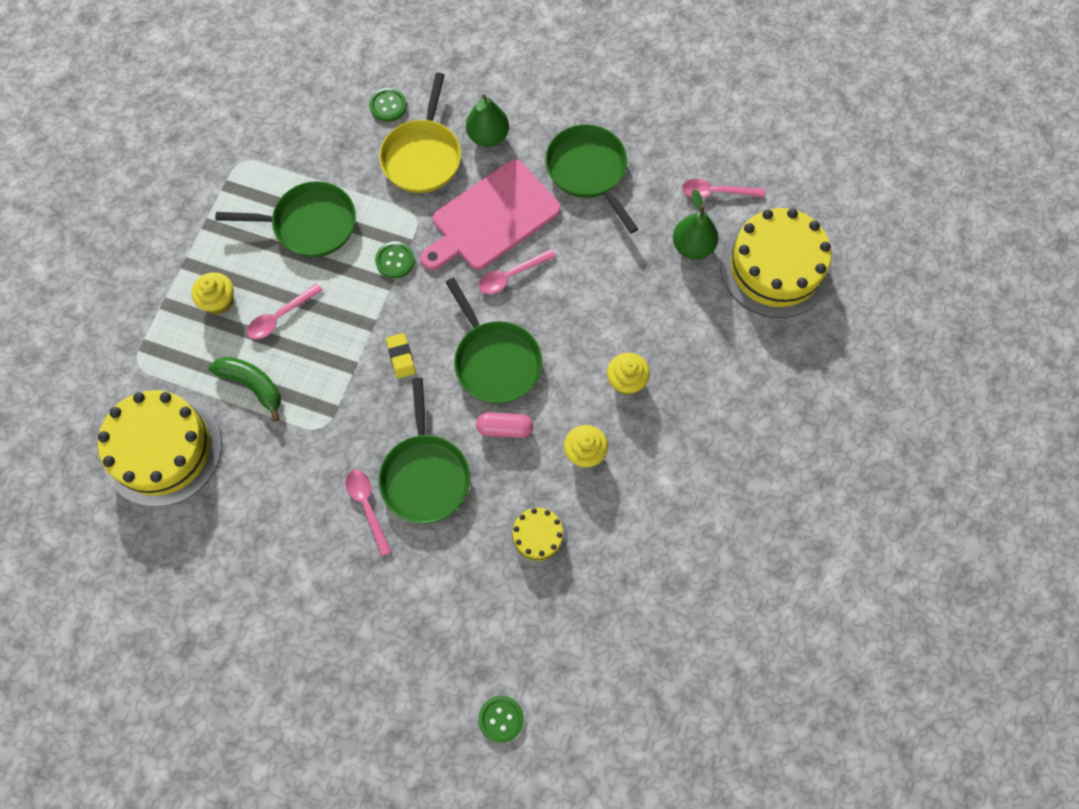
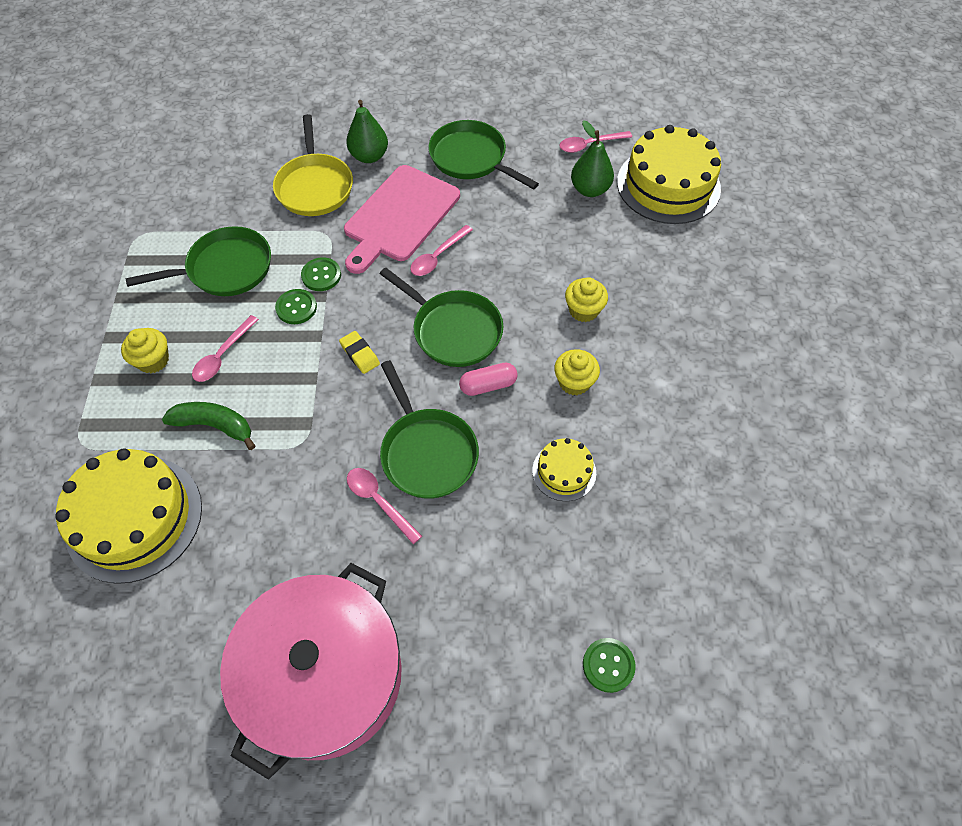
camera: 20 degrees left, 10 degrees down
green button [369,88,407,122] -> green button moved to [275,289,317,324]
none -> pink pot [220,563,402,780]

